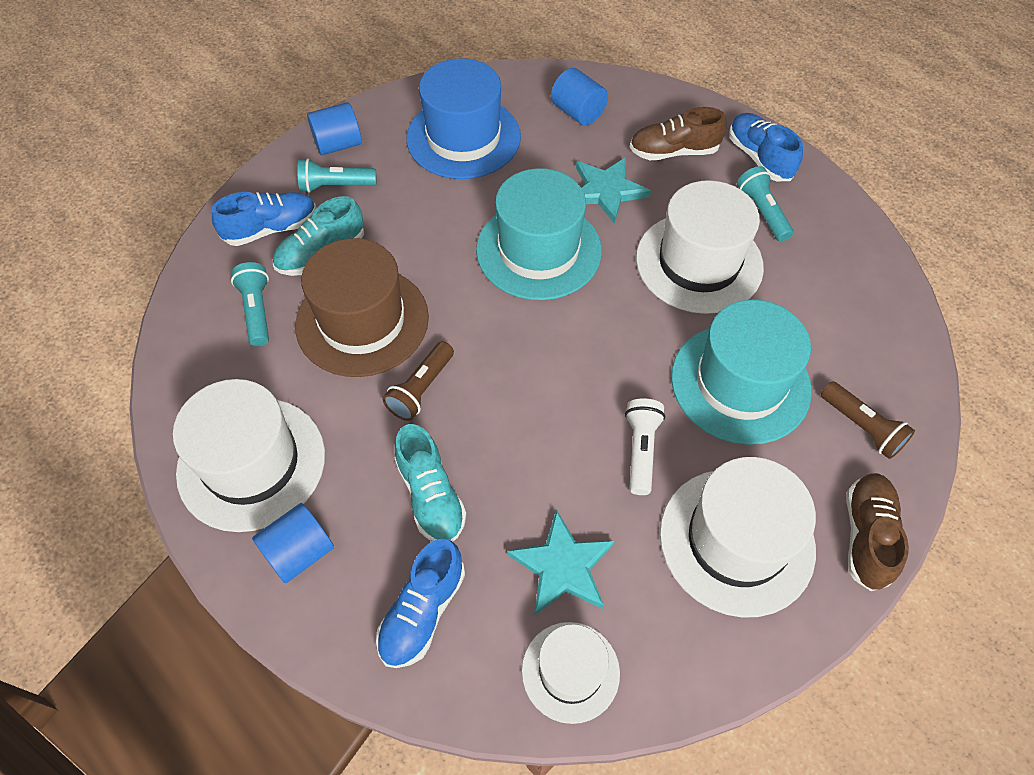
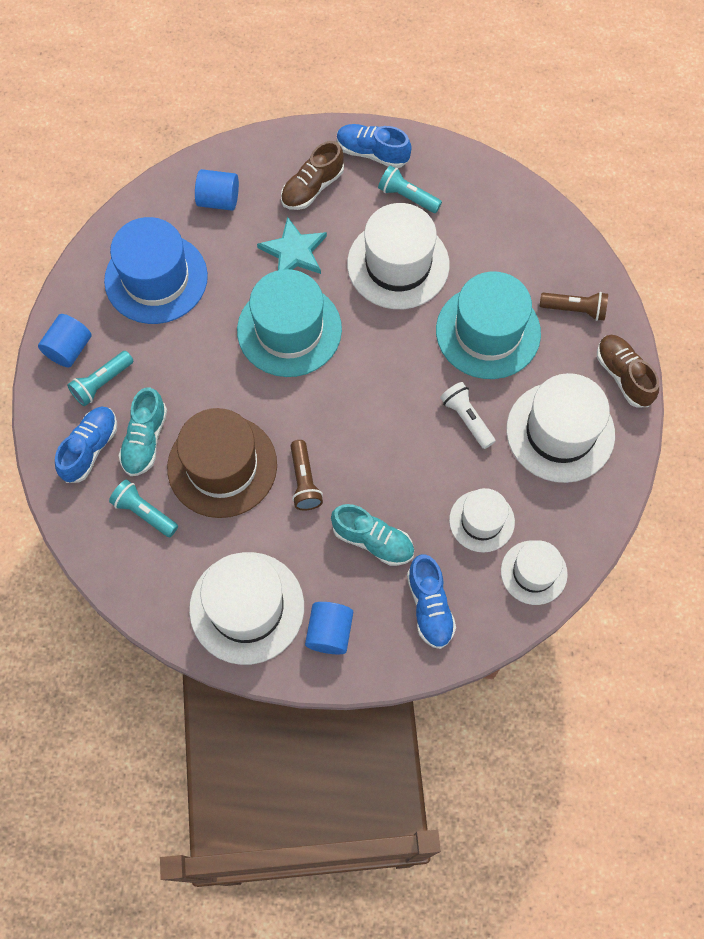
camera: 40 degrees left, 10 degrees up
turquoise star [507,509,615,616] -> white hat [449,488,515,552]

